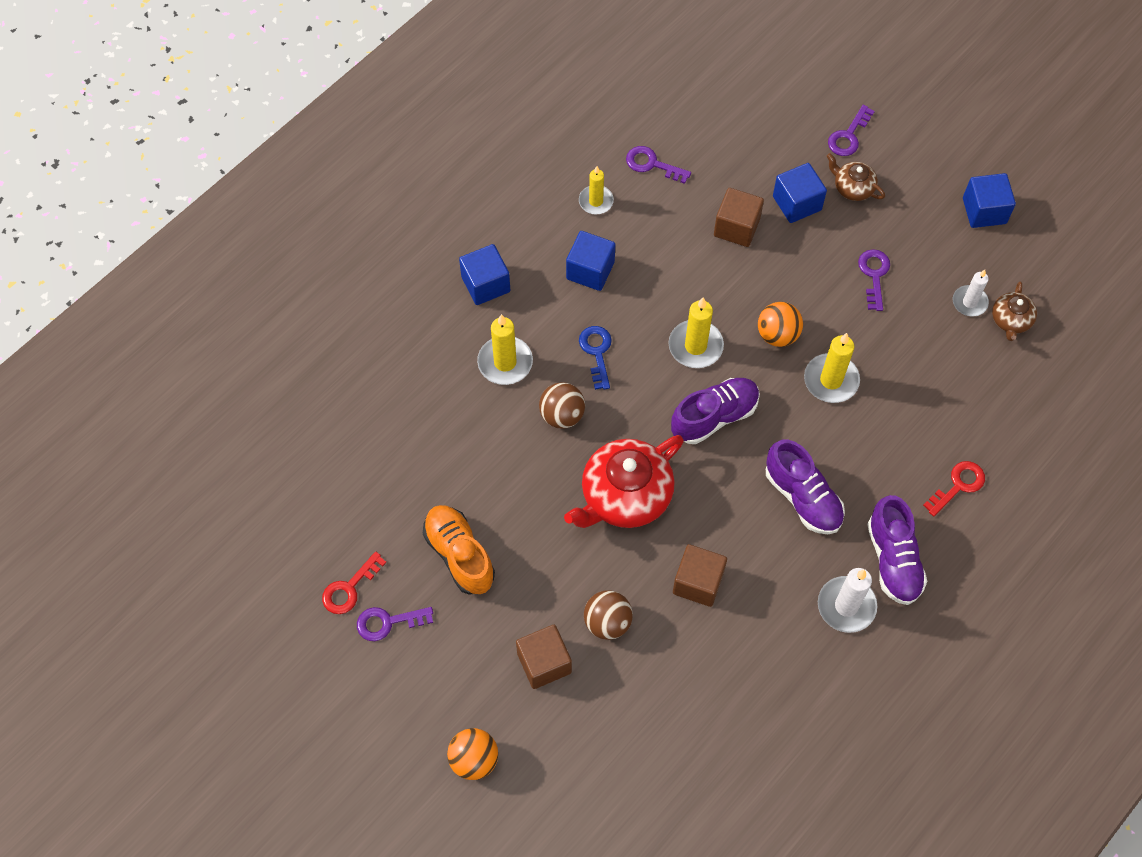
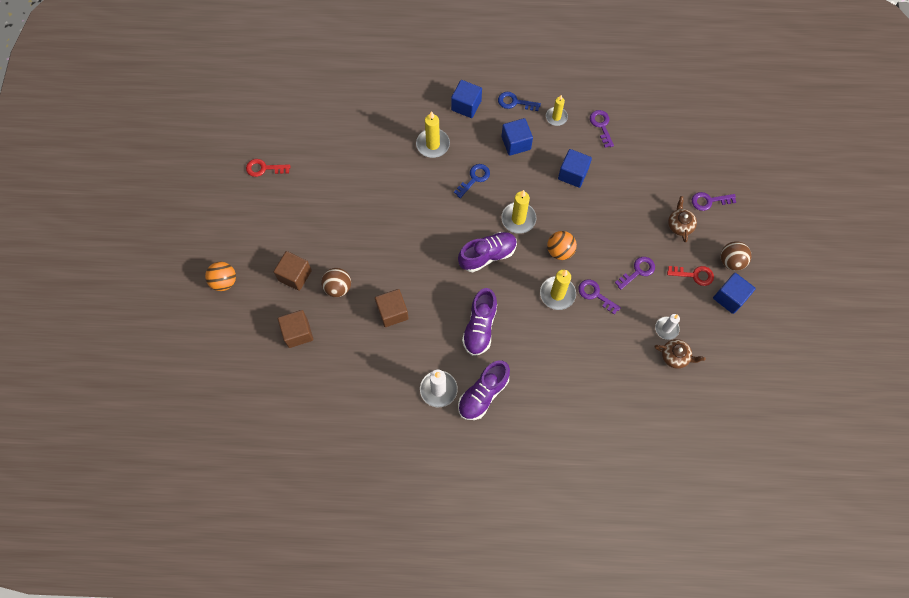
camera: 50 degrees right, 5 degrees up
purple key [357,607,433,641] -> purple key moved to [578,279,621,315]
orange shoe [423,505,495,595] -> none
brown ball [539,383,585,429] -> brown ball moved to [721,241,752,271]
red teapot [564,435,684,528] -> none
purple shoe [671,378,760,444] -> purple shoe turned 45 degrees counterclockwise [458,232,517,272]
brown cube [714,188,764,247] -> brown cube moved to [278,310,313,348]
blue cube [773,163,827,223] -> blue cube moved to [558,149,592,188]
red key [923,461,985,516] -> red key moved to [667,266,714,286]
brown teapot [992,281,1037,341] -> brown teapot turned 135 degrees counterclockwise [654,339,705,369]
none -> blue key [498,92,541,111]

